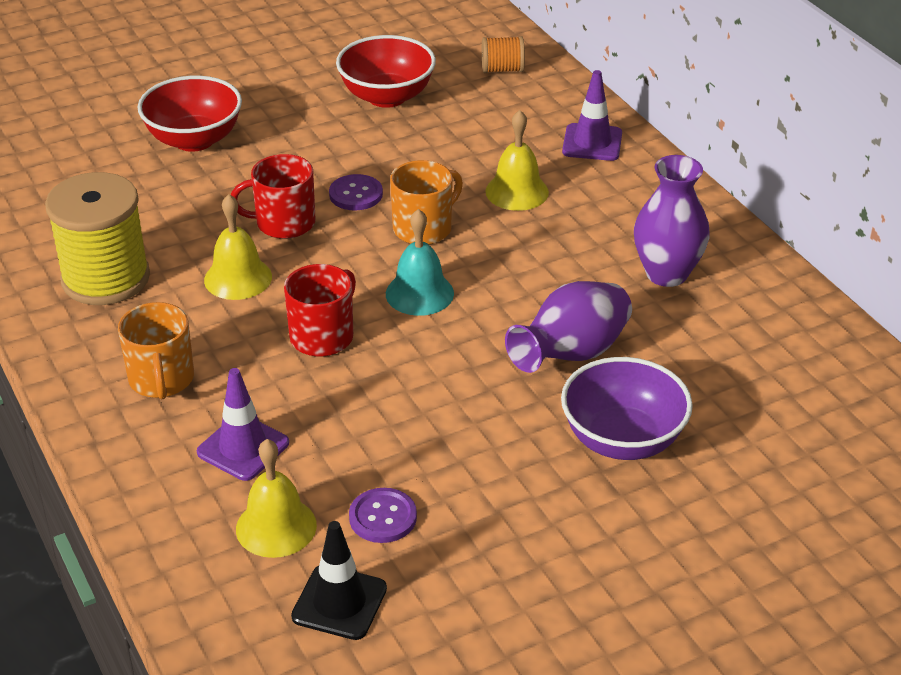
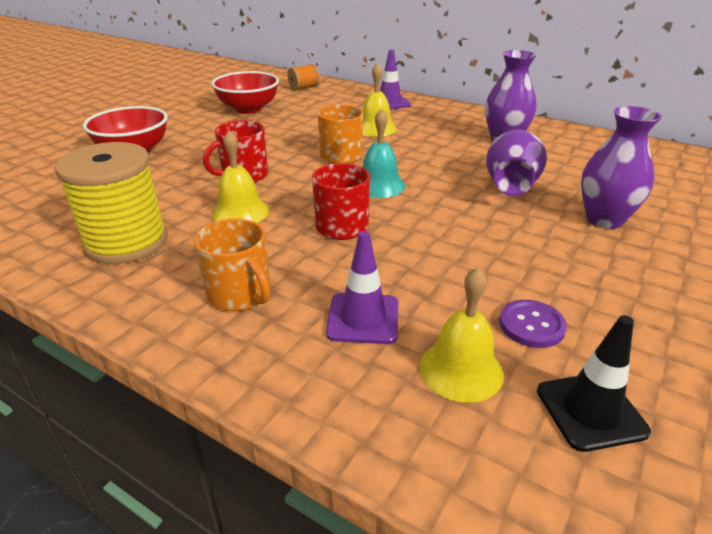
camera: 30 degrees left, 5 degrees down
purple button [329,174,383,210] -> none
purple bowl [561,357,693,460] -> purple vase [581,106,662,229]

